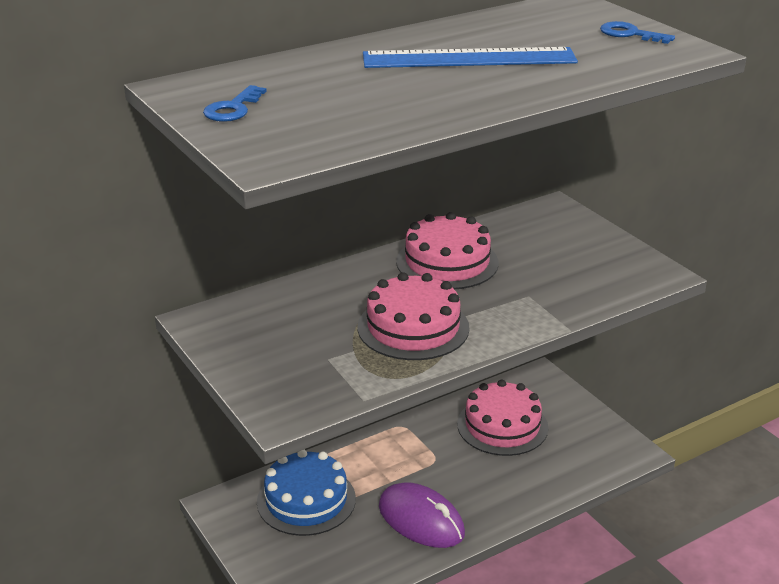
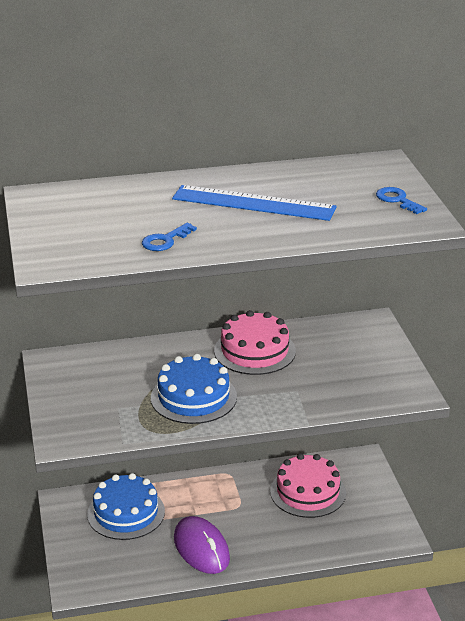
camera: 20 degrees right, 0 degrees up
blue key [203,85,267,122] -> blue key moved to [142,223,197,251]
pink cake [358,272,470,360] -> blue cake [151,354,237,424]

